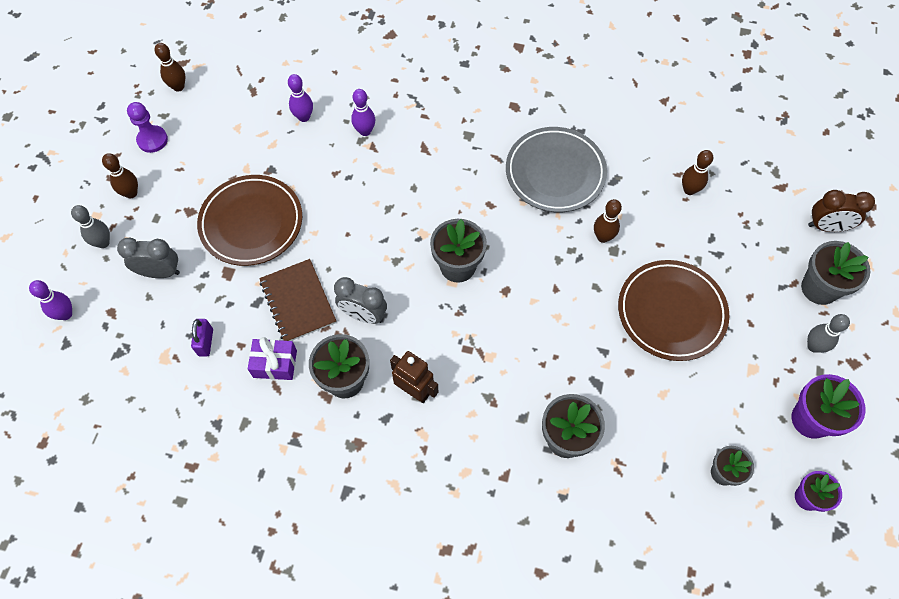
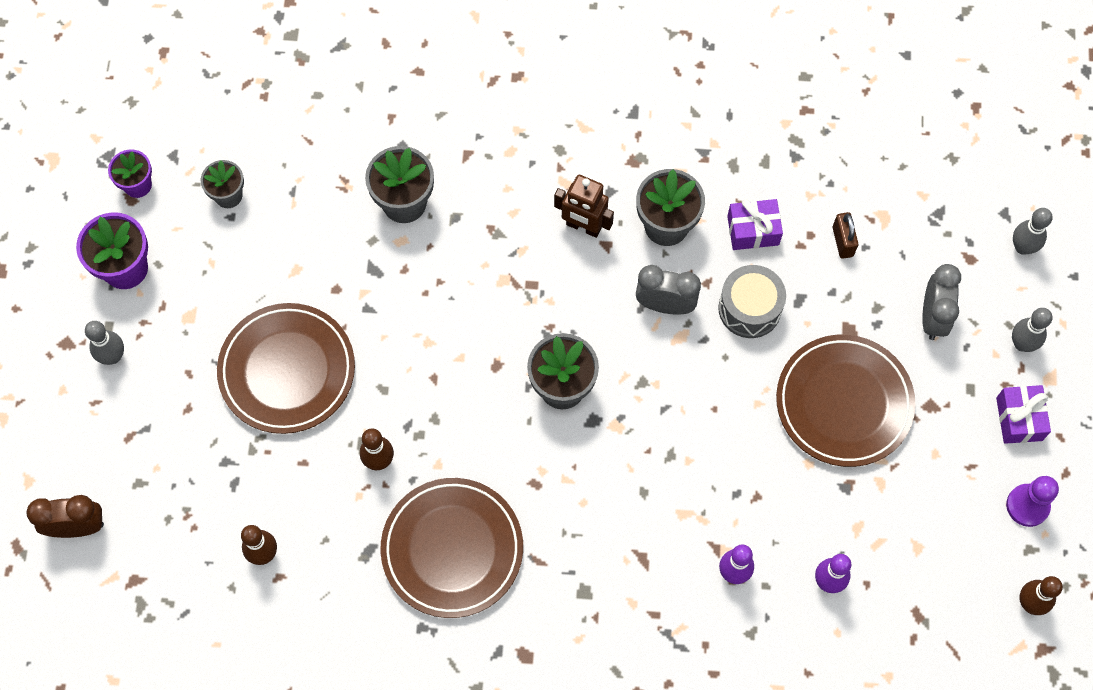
camera: 170 degrees right, 5 degrees up
purple bowling pin [29,280,72,320] -> grey bowling pin [1013,208,1053,255]
brown bowling pin [102,153,138,198] -> purple gift [996,385,1051,444]
grey clock [117,238,180,278] -> grey clock turned 75 degrees counterclockwise [922,264,961,340]
purple padlock [191,319,213,356] -> brown padlock [833,212,858,259]
brown notebook [259,259,336,341] -> grey drum [718,265,786,338]
grey plate [506,127,607,212] -> brown plate [381,478,523,618]
grey flower pot [801,241,870,305] -> none

